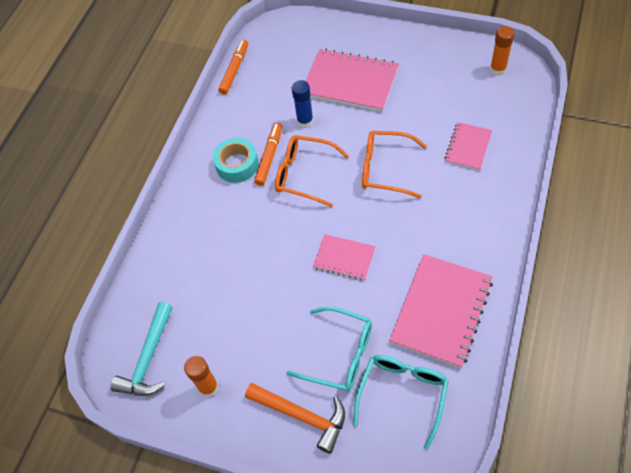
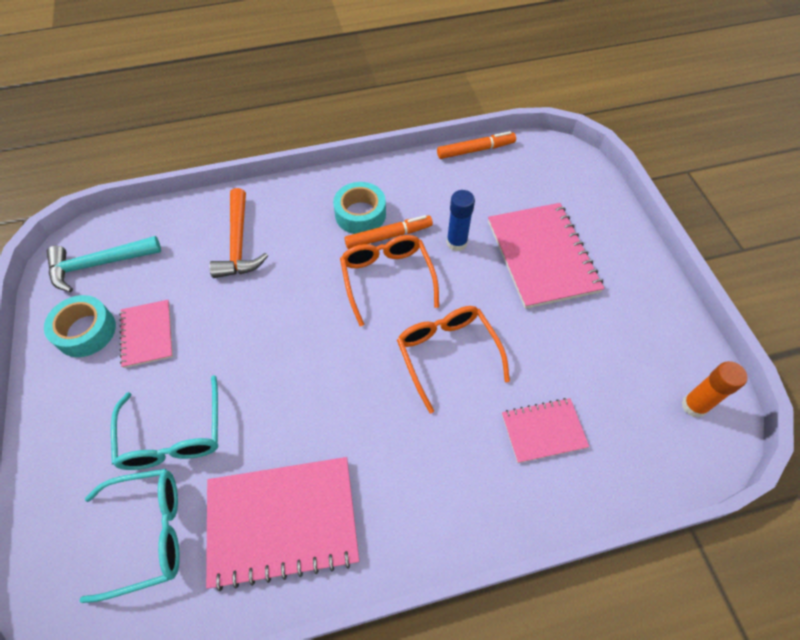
camera: 50 degrees right, 0 degrees up
orange glue stick [184,356,219,397] -> turquoise tape [44,295,116,357]
orange hammer [245,383,345,454] -> orange hammer moved to [209,188,268,278]
pink notebook [313,234,376,281] -> pink notebook moved to [119,300,173,368]

